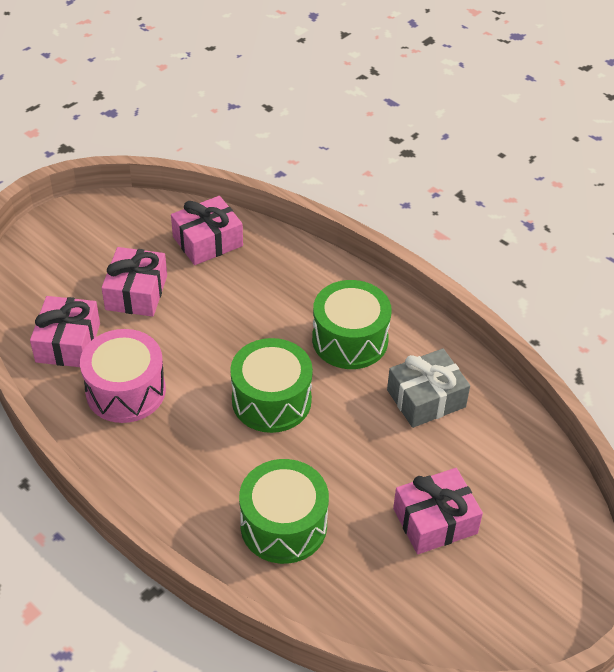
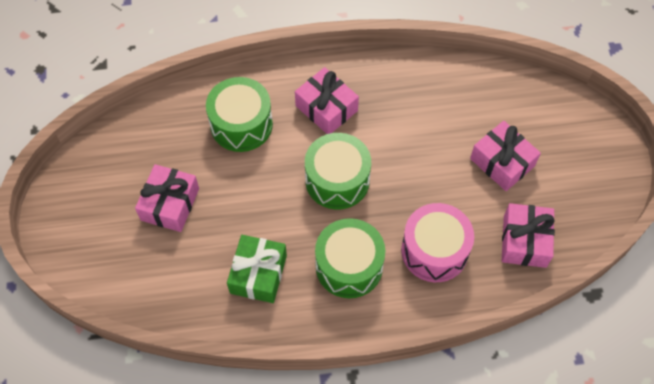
camera: 130 degrees right, 15 degrees up
pink gift [30,296,100,367] -> pink gift moved to [295,67,359,134]
pink drum [80,329,166,423] -> pink drum moved to [401,203,474,282]
grey gift [387,348,470,428] -> green gift [227,235,287,303]

